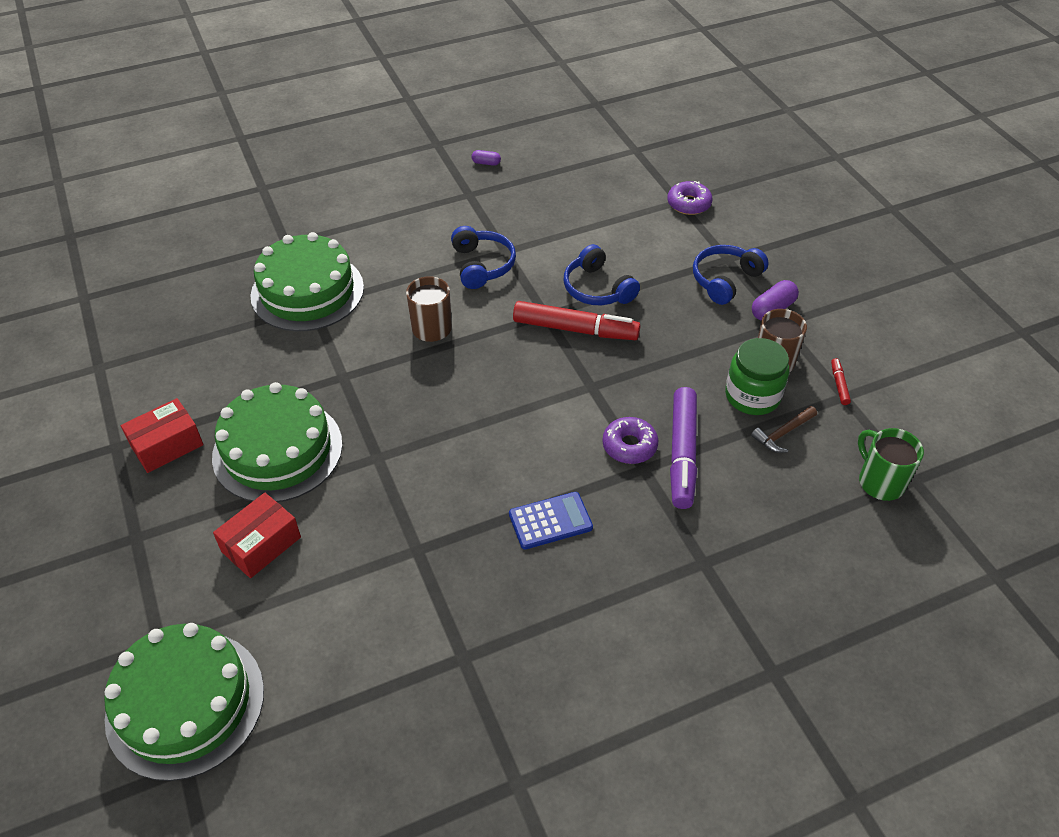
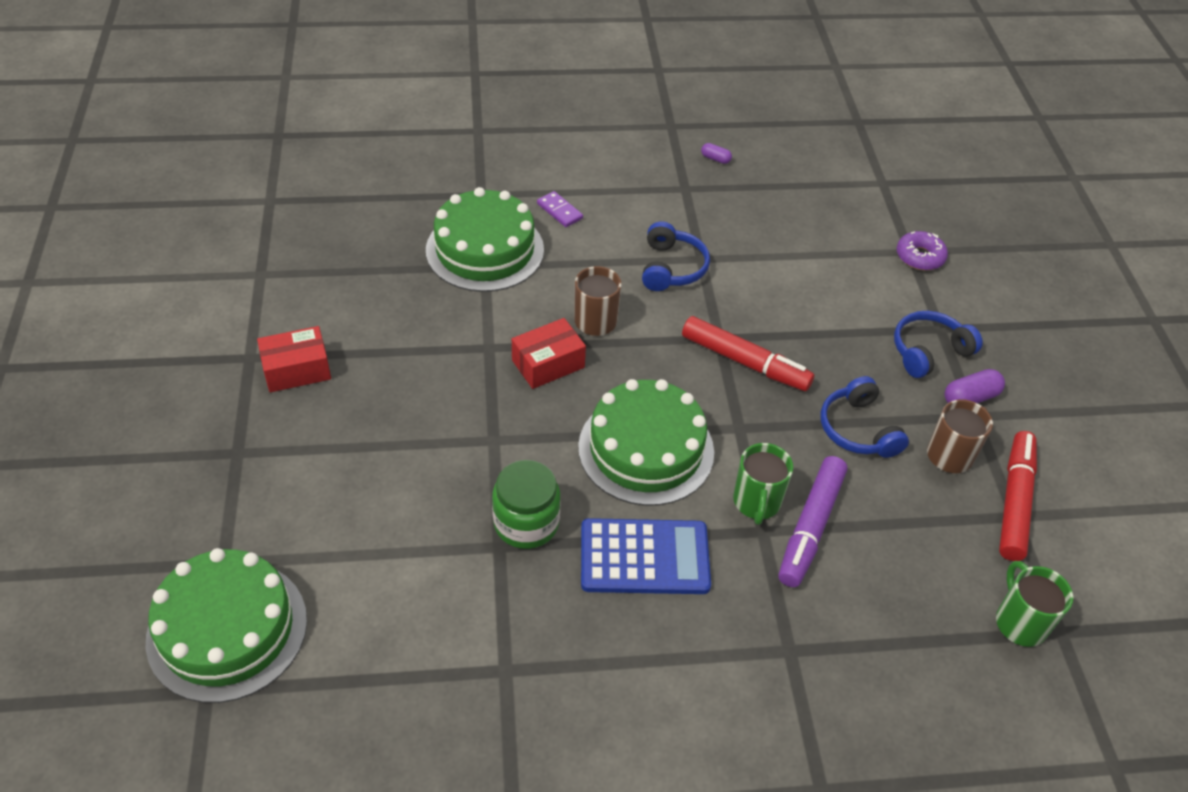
camera: 15 degrees right, 0 degrees up
green cake [212,382,343,502] -> green cake moved to [578,379,714,506]
red box [213,493,301,578] -> red box moved to [512,318,586,389]
blue calculator [509,492,593,550] -> blue calculator [581,518,711,594], size x1.58
blue headphones [564,244,640,305] -> blue headphones moved to [820,376,909,458]
purple donut [602,417,658,464] -> green mug [733,443,793,525]
green jar [725,338,789,415] -> green jar moved to [492,460,561,549]
brown hammer [751,406,817,453] -> none
red marker [831,358,851,405] -> red marker [999,431,1037,561], size x2.35
none -> purple domino [537,191,583,227]

